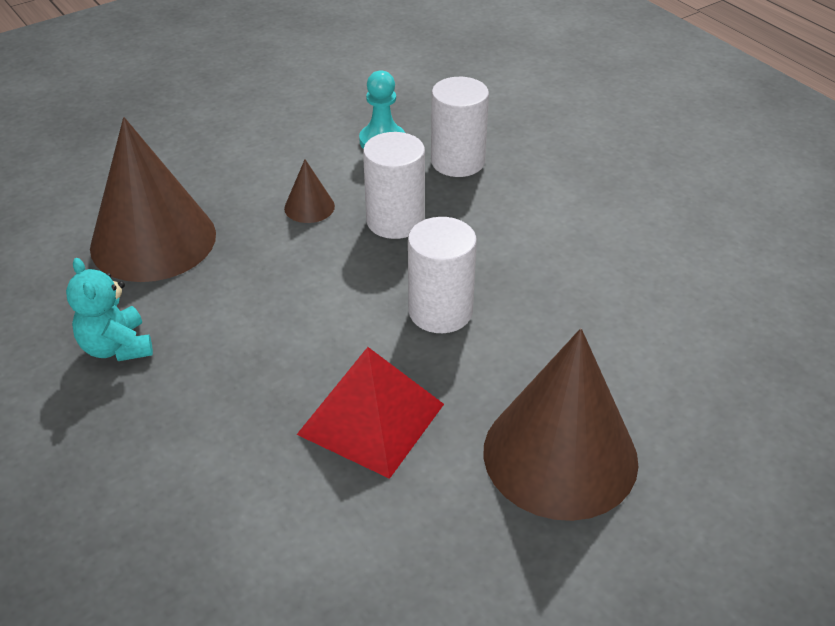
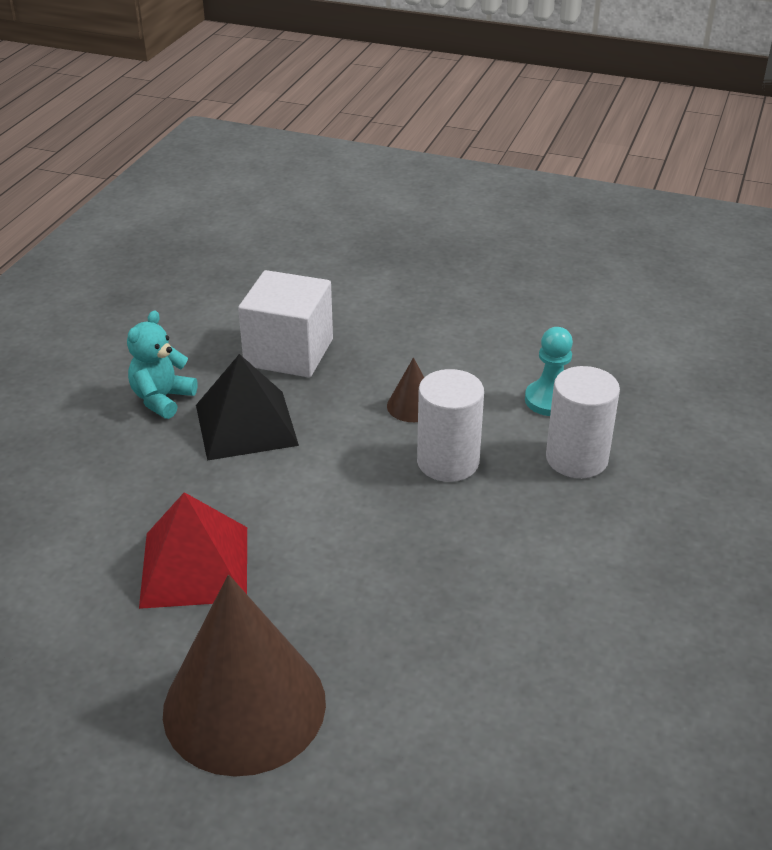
camera: 55 degrees right, 5 degrees down
brown cone [90,117,216,282] -> white cube [238,270,333,377]
white cylinder [408,217,477,333] -> none
none -> black pyramid [196,354,299,461]

